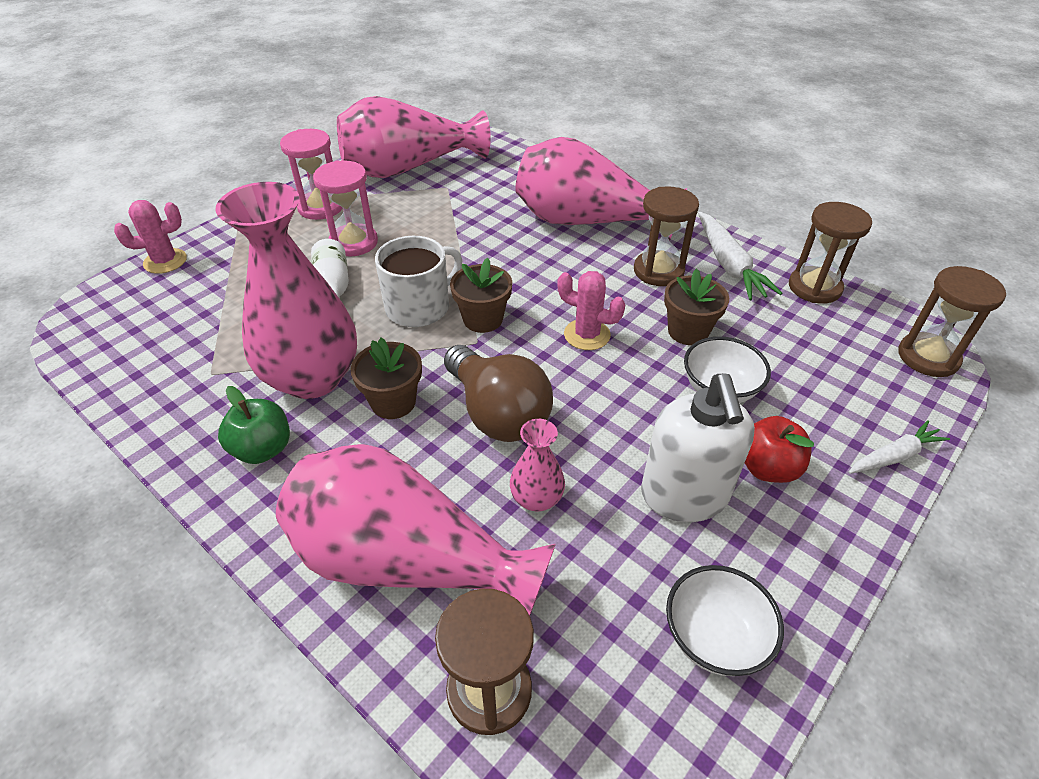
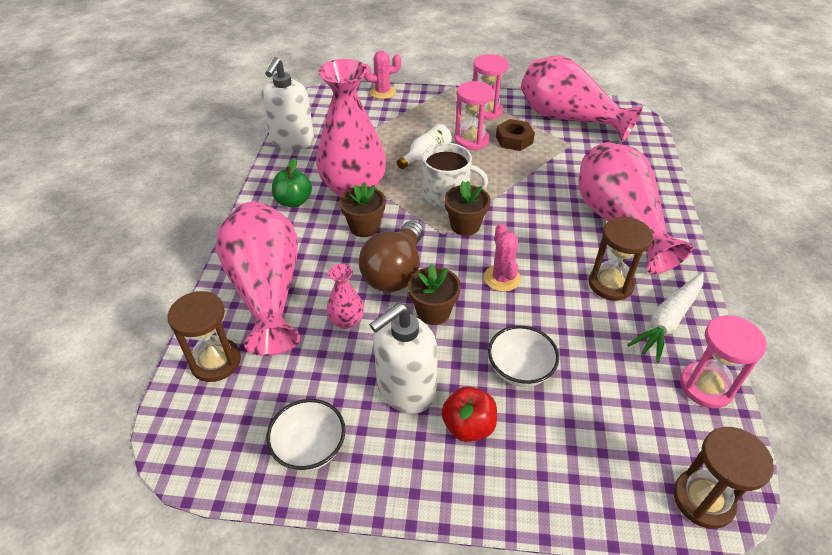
camera: 55 degrees right, 0 degrees up
pink cactus [114,200,187,274] -> pink cactus turned 45 degrees counterclockwise [364,51,401,99]
brown flower pot [664,268,729,345] -> brown flower pot moved to [408,264,461,325]
brown hourglass [789,202,872,304] -> pink hourglass [680,315,767,408]
white carrot [849,420,950,474] -> none
none -> white soap dispenser [261,57,314,150]
none -> brown nut [496,119,535,151]

